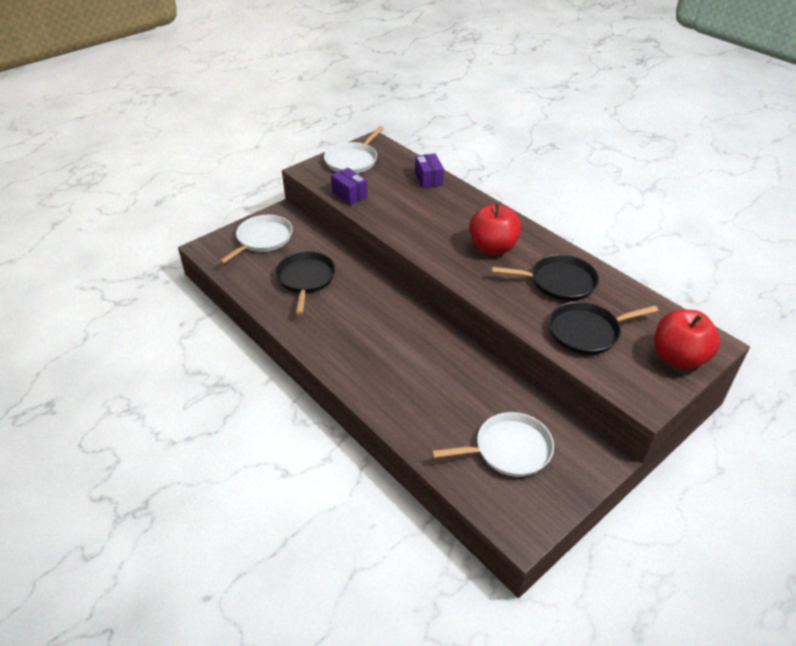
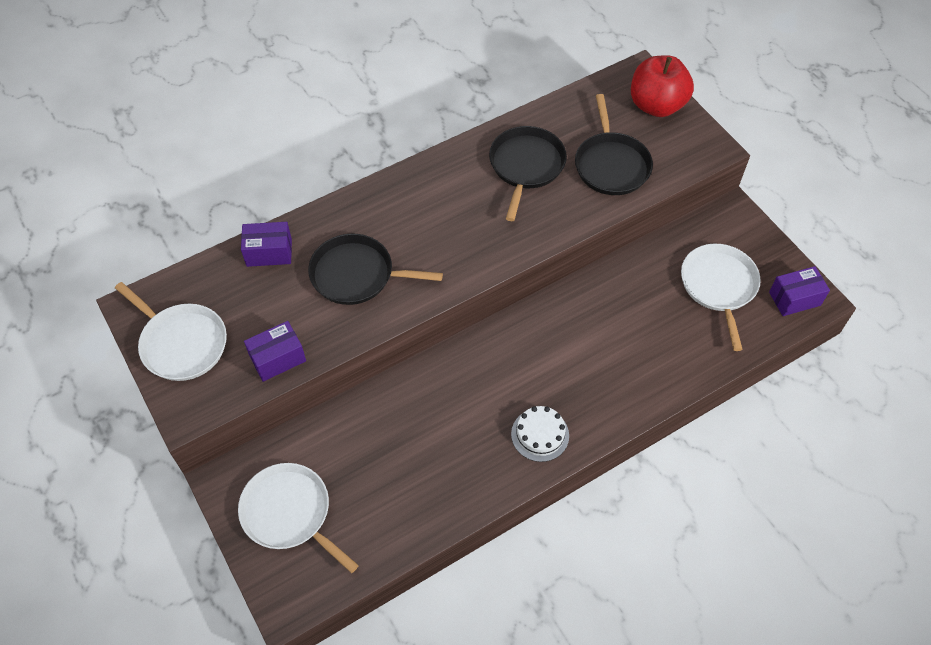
camera: 80 degrees left, 15 degrees up
black pan [275,251,335,315] -> black pan moved to [308,234,443,305]
red apple [469,203,521,255] -> none
none -> white cake [511,406,569,462]
none -> purple box [769,266,830,316]

